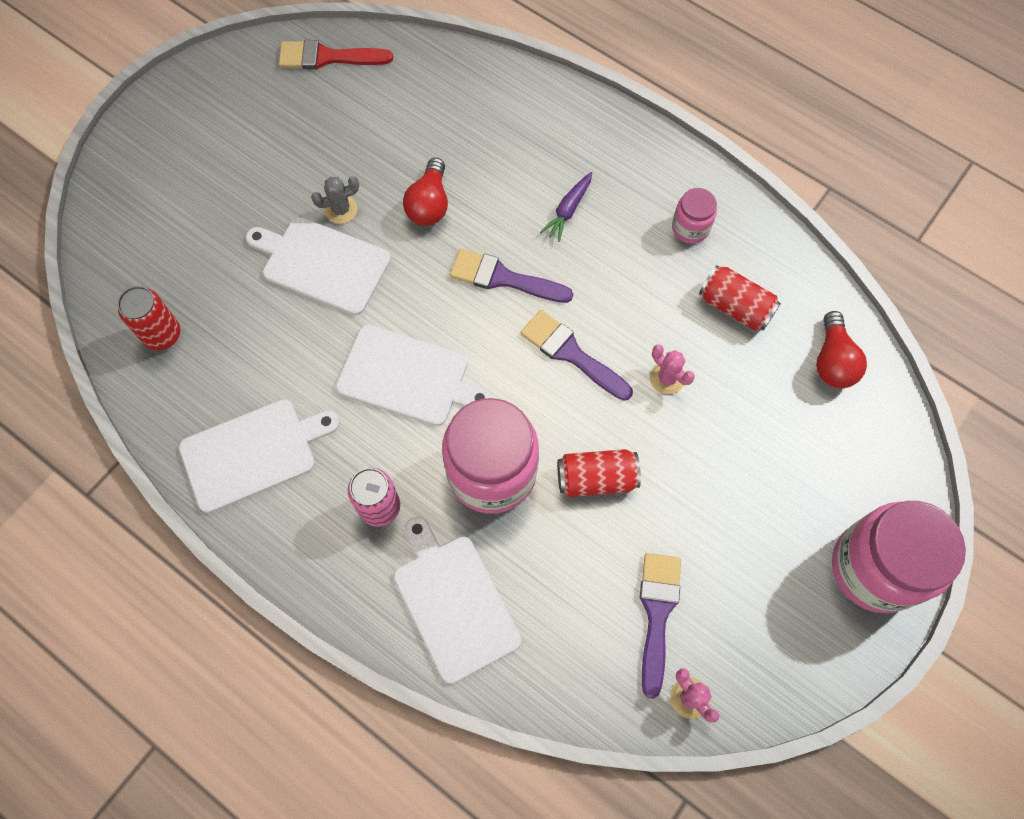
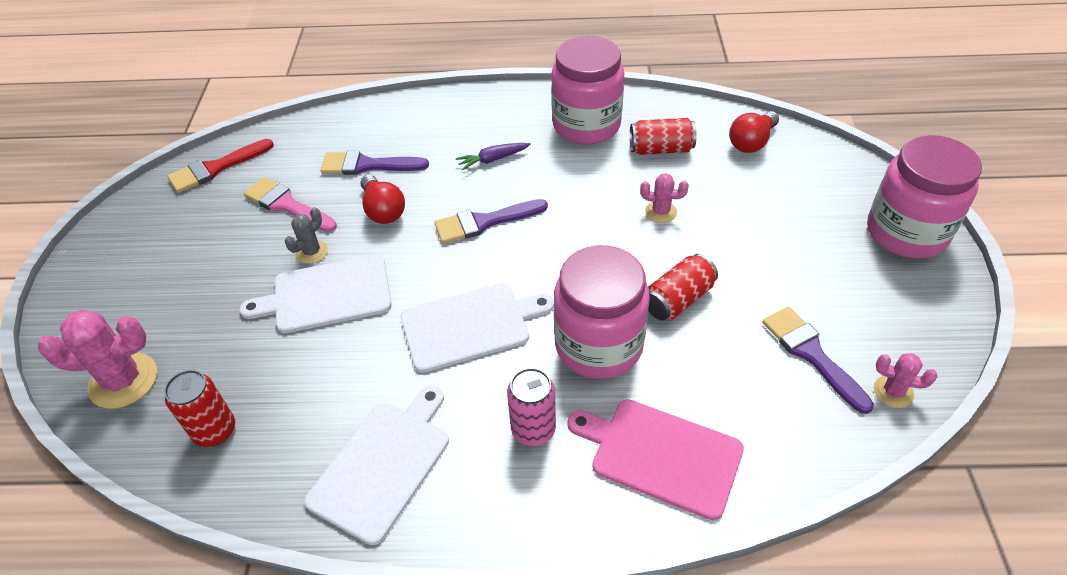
camera: 35 degrees left, 20 degrees down
white cutting board [394,517,521,684] -> pink cutting board [567,399,744,520]
purple brush [521,310,633,401] -> purple brush moved to [321,151,429,175]
purple carrot [540,172,592,242] -> purple carrot turned 75 degrees clockwise [456,143,531,171]
pink jar [672,188,717,244] -> pink jar [551,36,624,145], size x2.10
red light bulb [816,311,867,388] -> red light bulb turned 75 degrees clockwise [729,111,779,153]
none -> pink cactus [38,310,157,409]
none -> pink brush [244,177,337,232]

